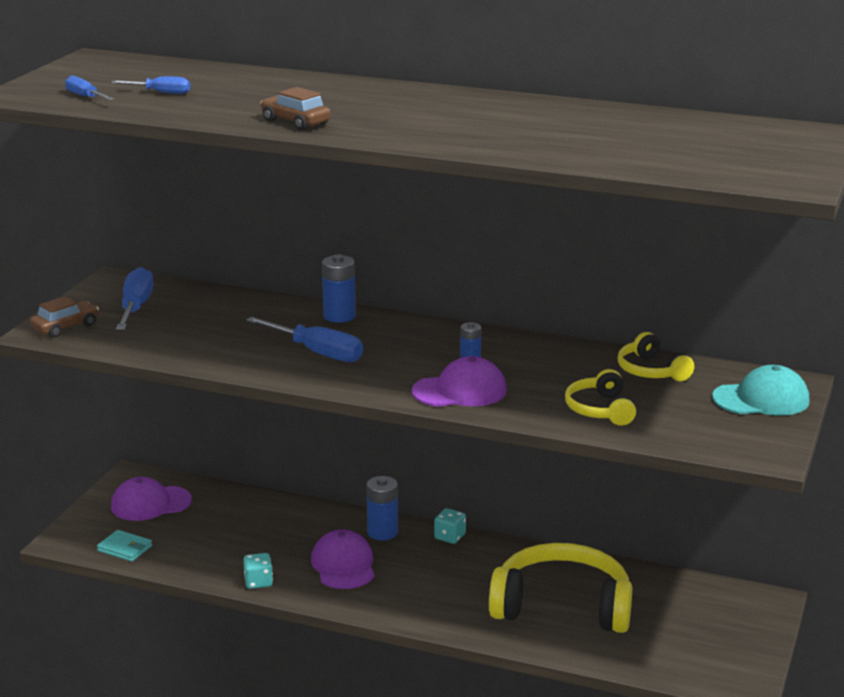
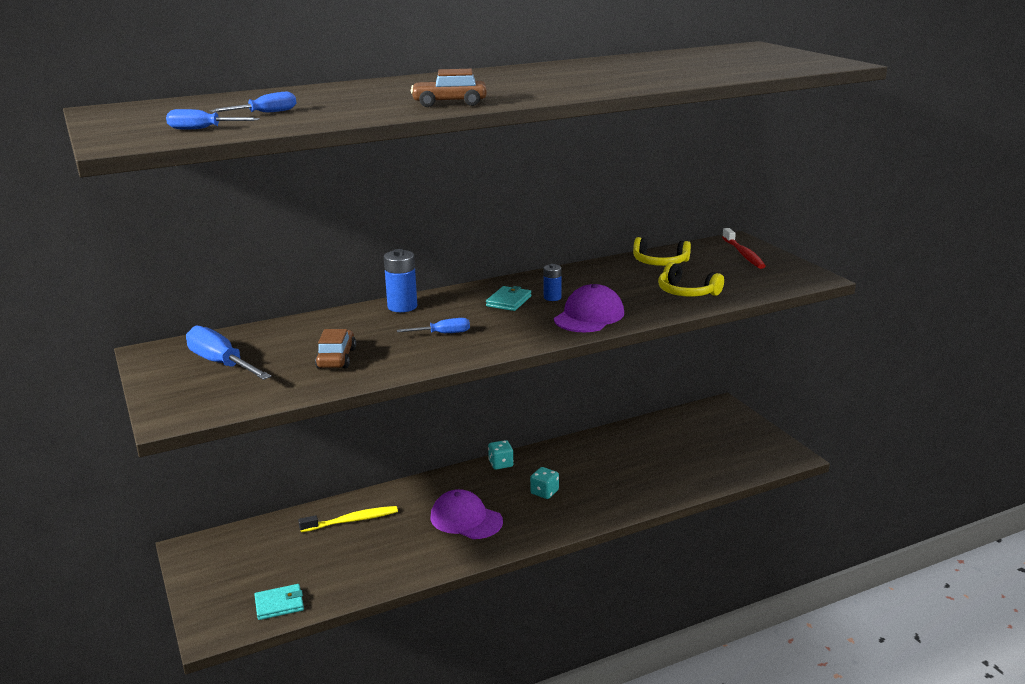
camera: 45 degrees left, 0 degrees up
brown car [30,296,99,338] -> brown car moved to [315,329,356,369]
purple cap [111,477,192,521] -> none
turquoise dice [243,553,273,589] -> turquoise dice moved to [530,467,559,499]
blue screwdriver [246,317,363,362] -> blue screwdriver [397,318,470,333], size x0.56
blue battery [367,476,398,540] -> none
yellow headphones [489,543,632,633] -> none
turquoise cap [712,365,809,415] -> red toothbrush [722,228,766,269]
none -> yellow toothbrush [298,506,398,532]
none -> turquoise wallet [486,286,531,311]

